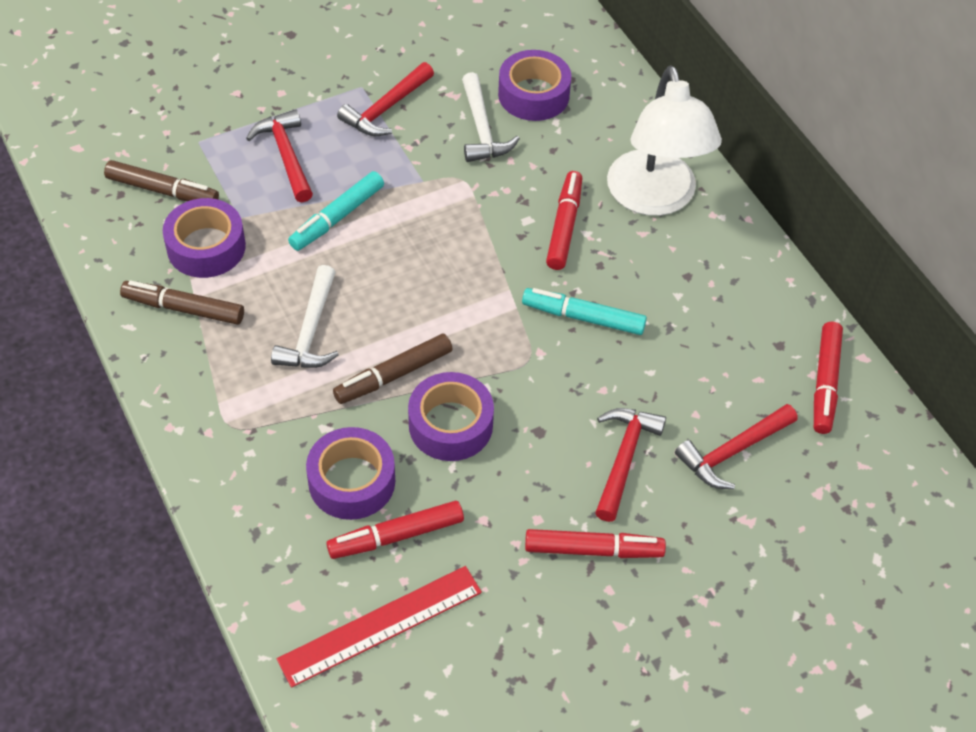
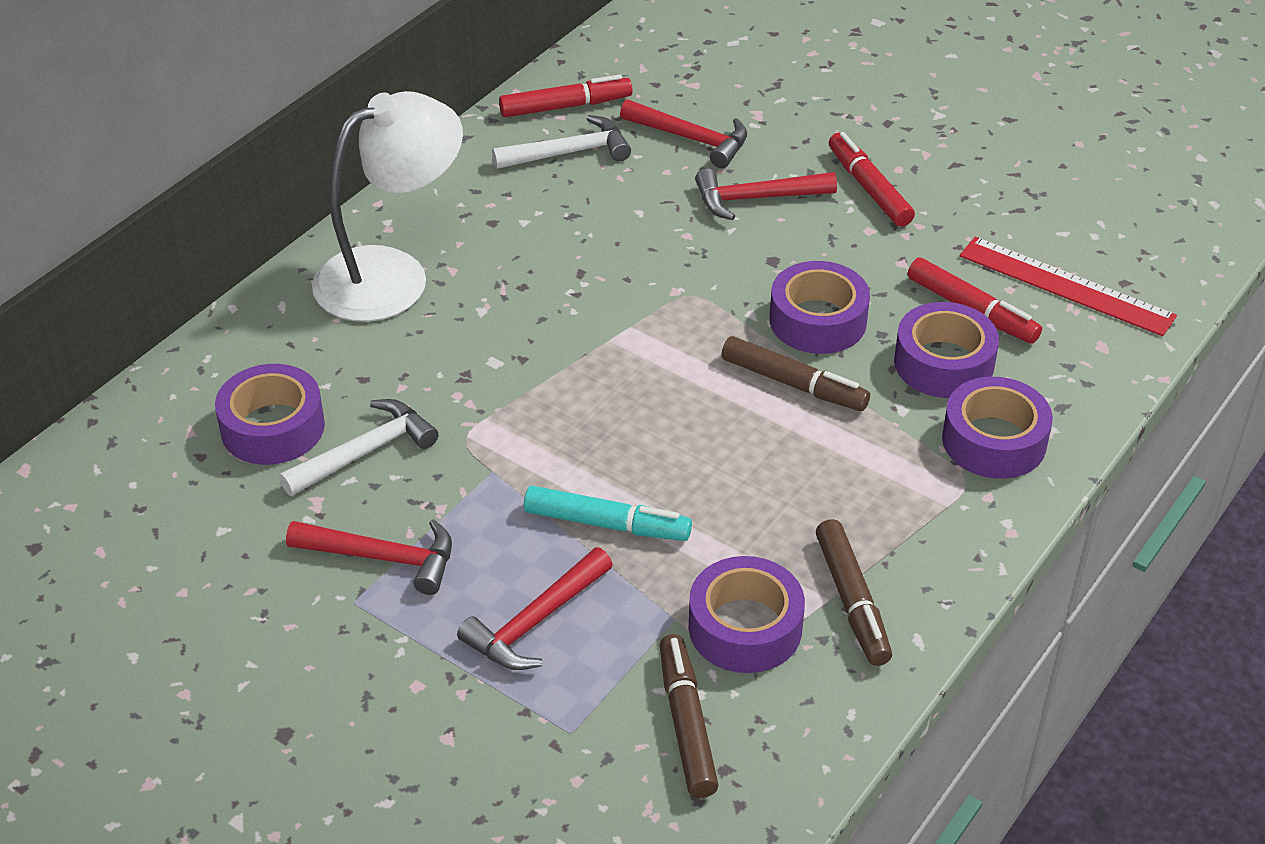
camera: 115 degrees left, 10 degrees down
white hammer [271,265,339,368] -> white hammer moved to [492,115,631,169]
turquoise marker [522,288,647,335] -> none
red marker [546,171,582,270] -> none
none -> purple tape [942,377,1053,479]

